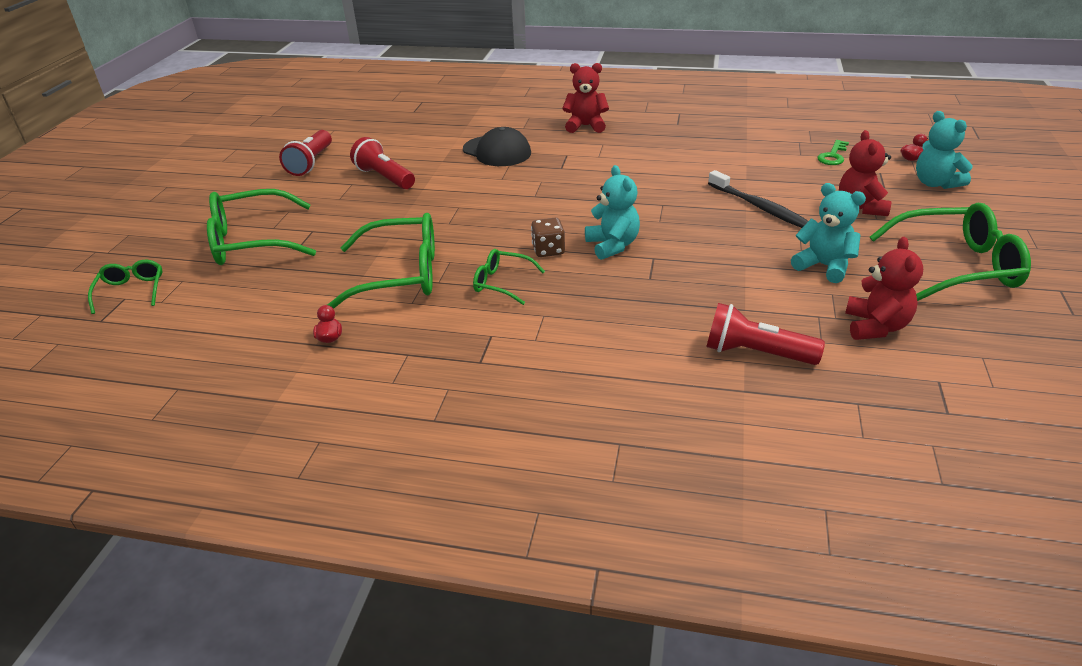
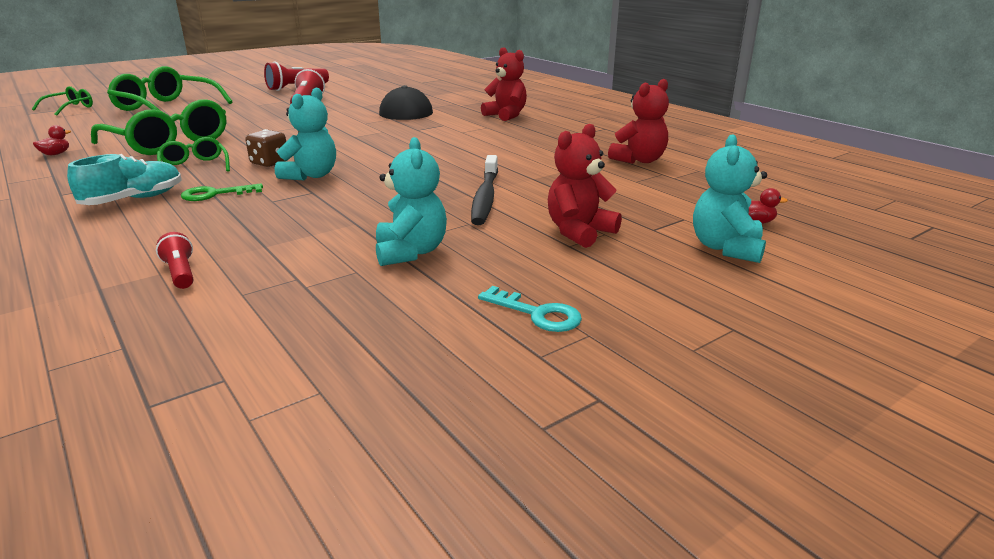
camera: 40 degrees right, 10 degrees down
red flashlight [706,303,825,365] -> red flashlight [156,232,194,289], size x0.56
green key [817,140,849,165] -> green key moved to [181,184,263,201]
red teddy bear [845,237,923,340] -> red teddy bear moved to [608,79,669,164]
green glasses [870,203,1031,301] -> turquoise key [478,286,582,332]
none -> turquoise shoe [67,154,182,205]

